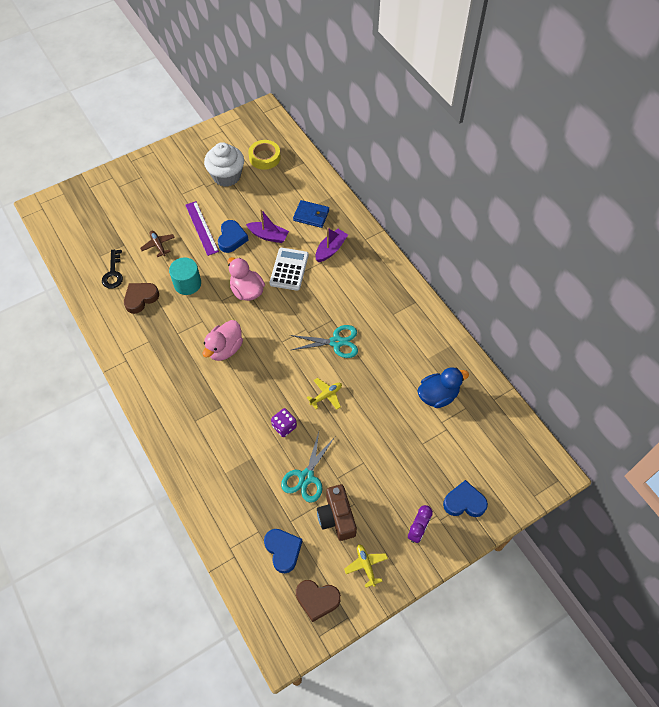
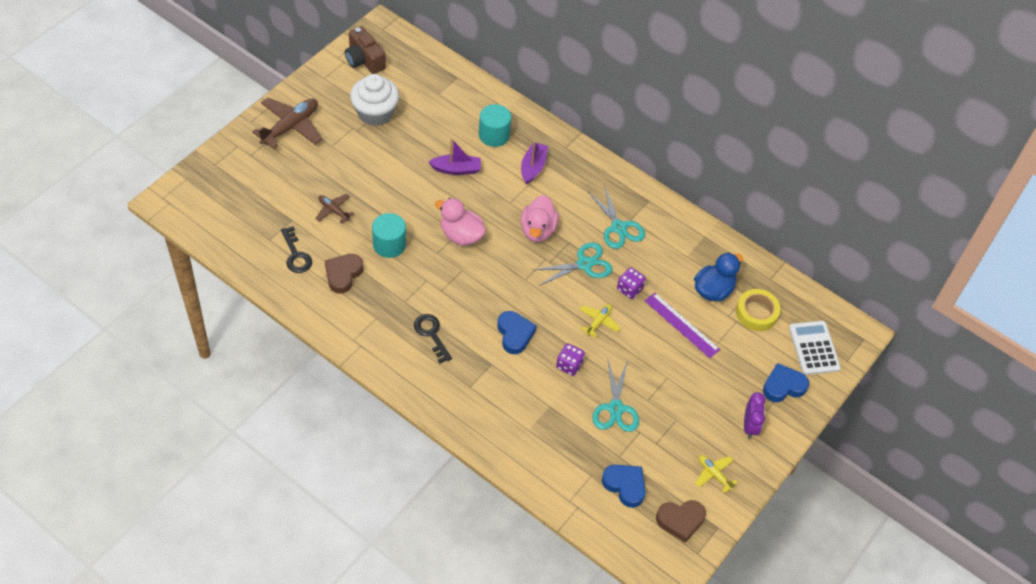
camera: 25 degrees left, 5 degrees down
purple ruler [185,201,219,256] -> purple ruler moved to [645,293,720,358]
pink duck [203,320,243,361] -> pink duck moved to [521,195,559,242]
blue heart [218,220,249,253] -> blue heart moved to [498,311,537,354]
yellow tape [248,140,280,170] -> yellow tape moved to [736,289,781,331]
white calculator [269,248,309,291] -> white calculator moved to [789,321,841,375]
blue wallet [293,200,329,228] -> turquoise cylinder [479,104,511,147]
brown camera [317,484,357,541] -> brown camera moved to [345,26,386,74]
none -> brown plane [252,98,322,149]
none -> black key [414,314,452,363]
none -> turquoise scissors [588,187,645,249]
none -> purple dice [617,267,646,299]

